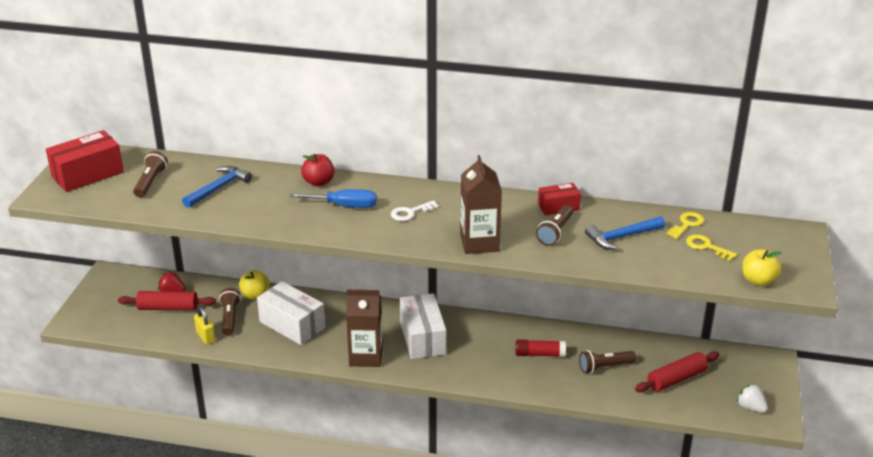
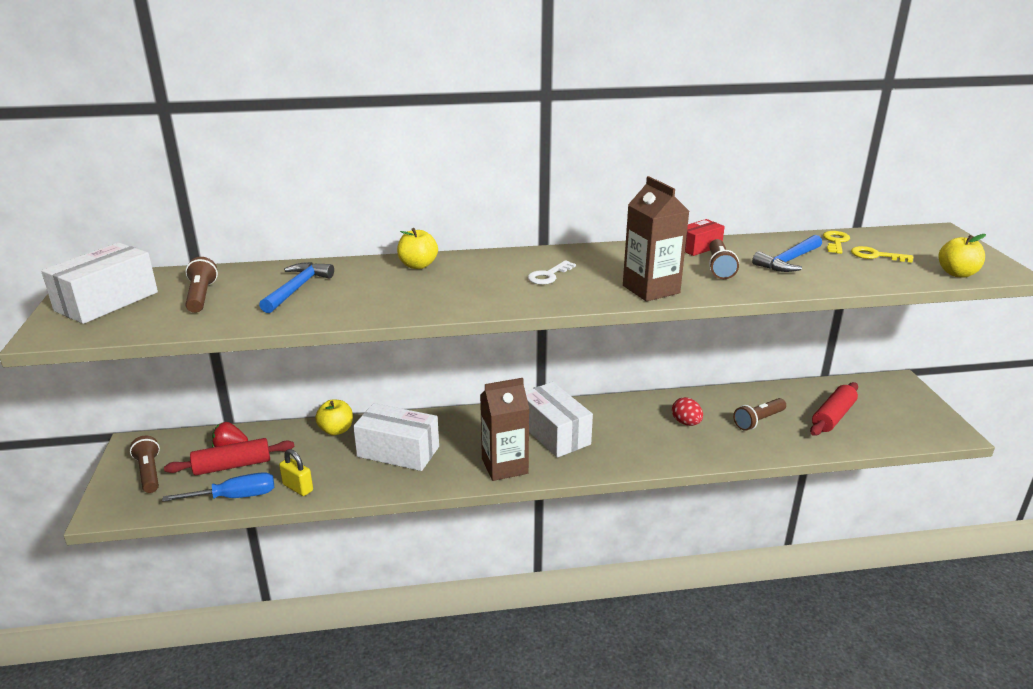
camera: 20 degrees left, 5 degrees down
red box [46,130,124,192] -> white box [41,243,158,324]
brown flashlight [219,288,241,335] -> brown flashlight moved to [130,436,160,493]
blue screwdriver [289,189,377,208] -> blue screwdriver moved to [162,472,274,502]
red apple [301,154,335,186] -> yellow apple [397,228,438,269]
red glue stick [515,339,566,357] -> red egg [672,397,703,426]
white strawberry [737,384,768,413] -> none

